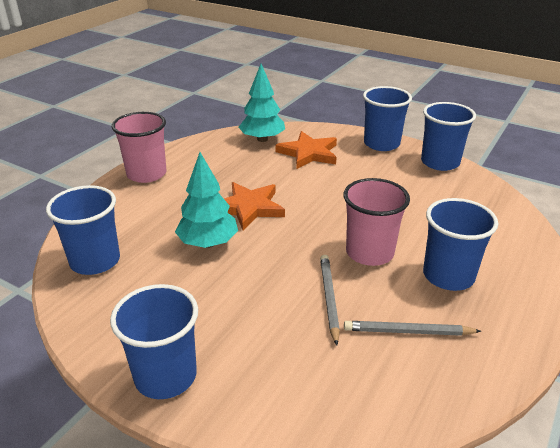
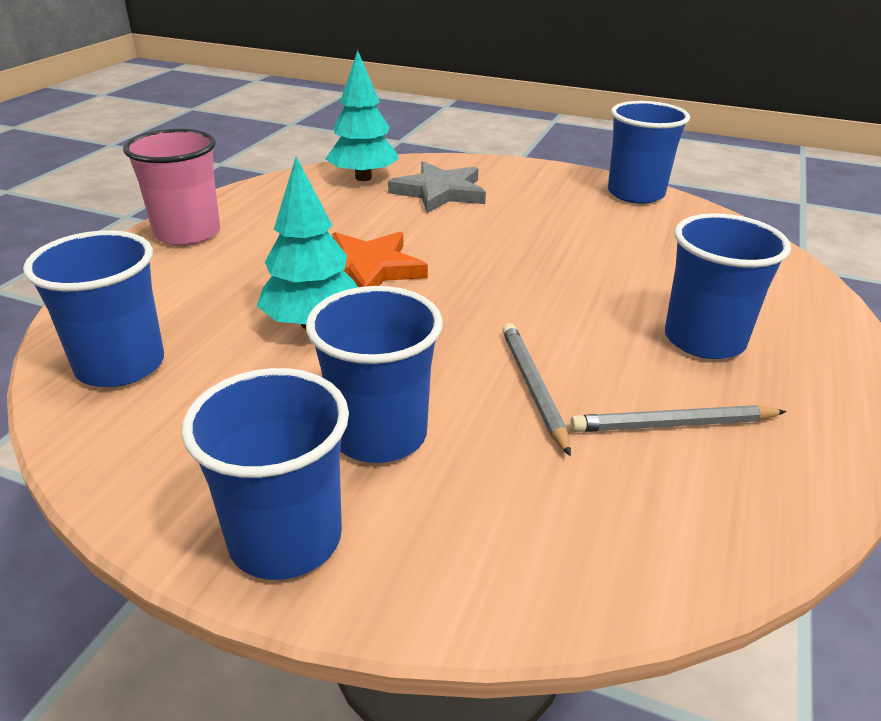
camera: 10 degrees left, 0 degrees up
orange star [275,131,337,169] -> grey star [388,161,486,213]
pink cup [343,178,410,266] -> none
blue cup [363,86,412,151] -> blue cup moved to [306,286,443,463]

